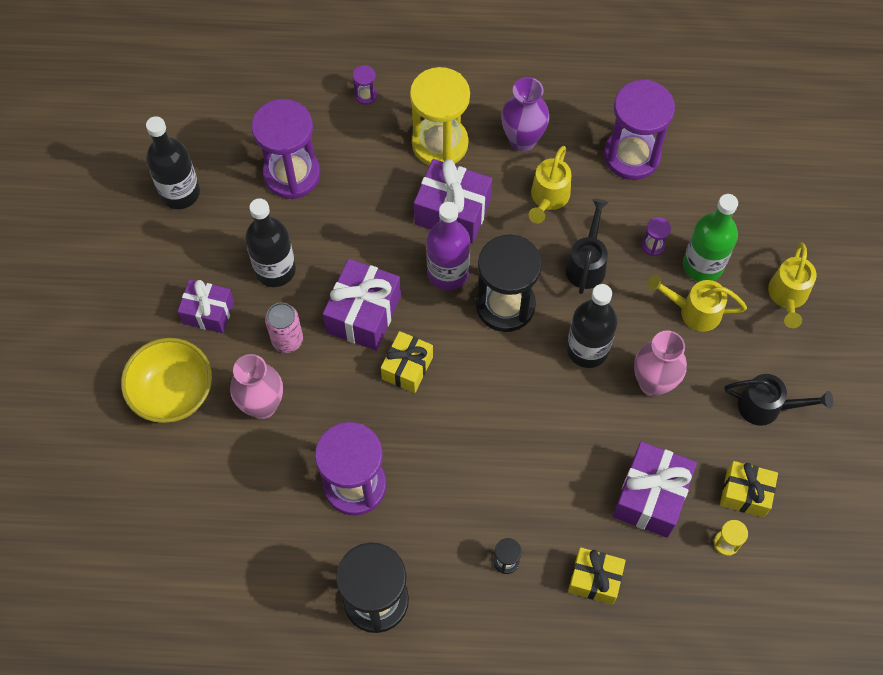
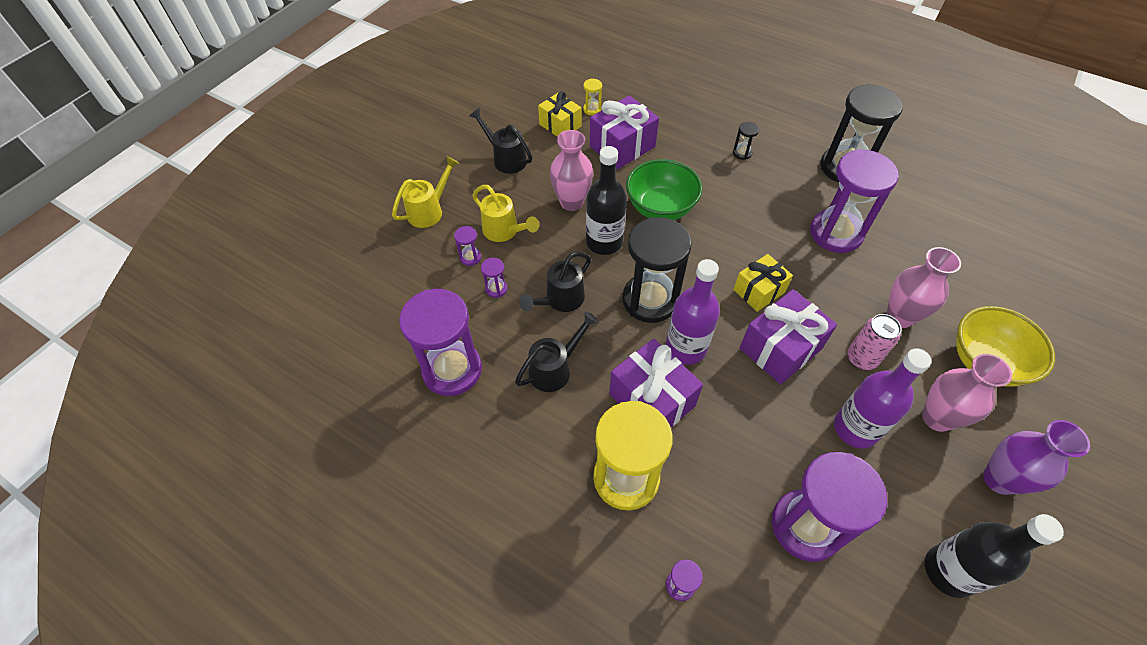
camera: 150 degrees left, 10 degrees down
purple gift [178,280,234,333] -> pink vase [922,354,1012,432]
black bottle [245,198,296,287] -> purple bottle [834,348,932,449]
purple vase [501,77,549,152] -> purple vase moved to [983,420,1090,495]
yellow watering can [529,146,571,224] -> black watering can [515,311,599,392]
yellow gift [568,547,626,605] -> none
green bottle [683,194,738,282] -> purple hourglass [454,226,481,266]
none -> green bowl [626,159,702,220]

